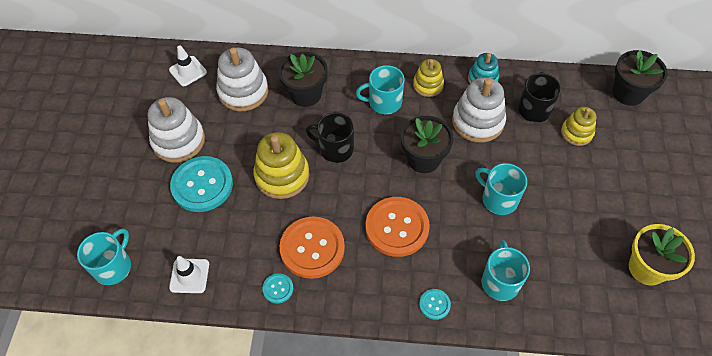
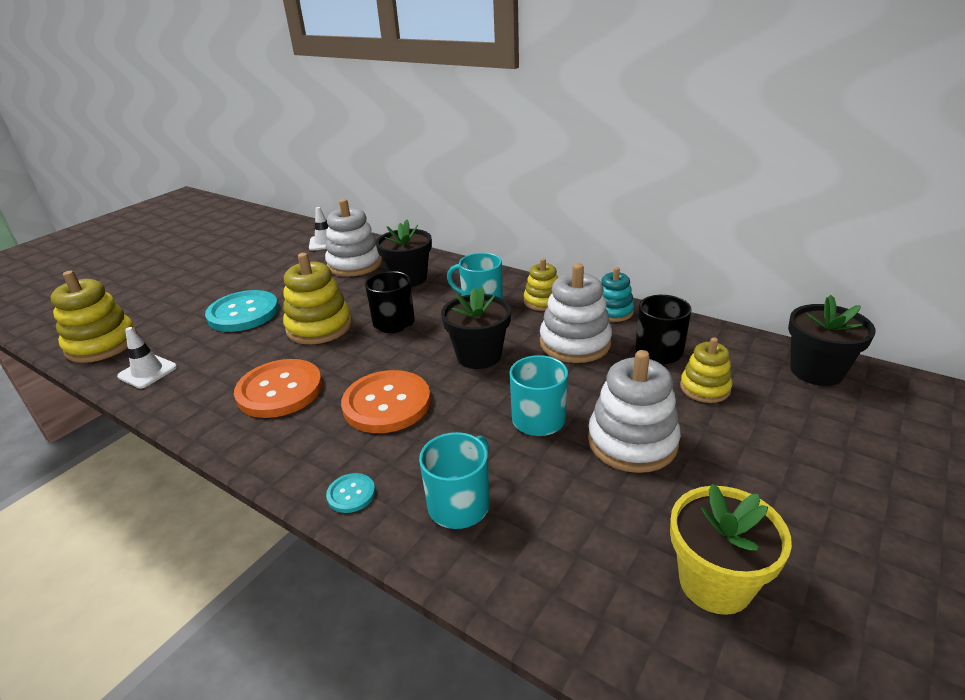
camera: 30 degrees right, 25 degrees down
turquoise mug [77,228,131,285] -> yellow stacking toy [51,271,137,363]
white stacking toy [148,97,205,163] -> white stacking toy moved to [588,350,681,473]
turquoise button [262,273,293,304] -> none

